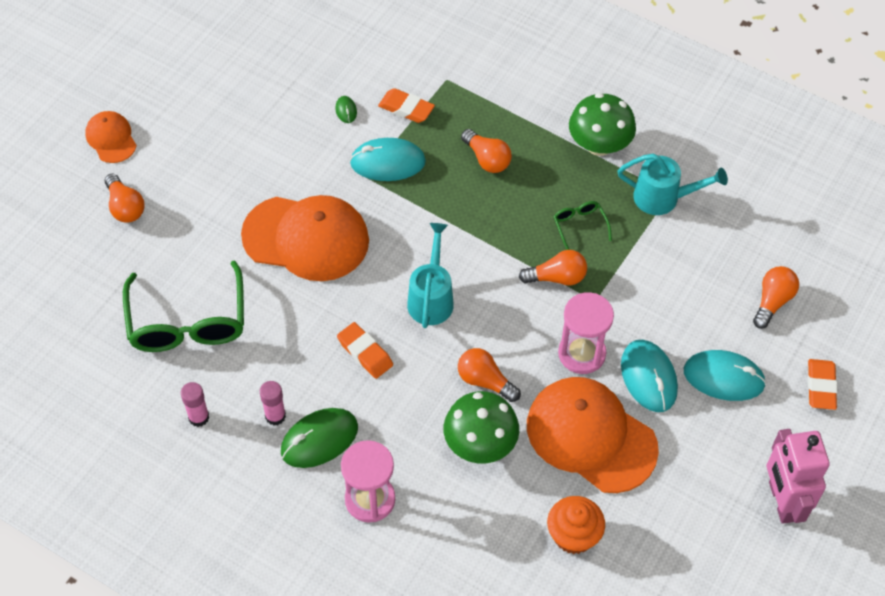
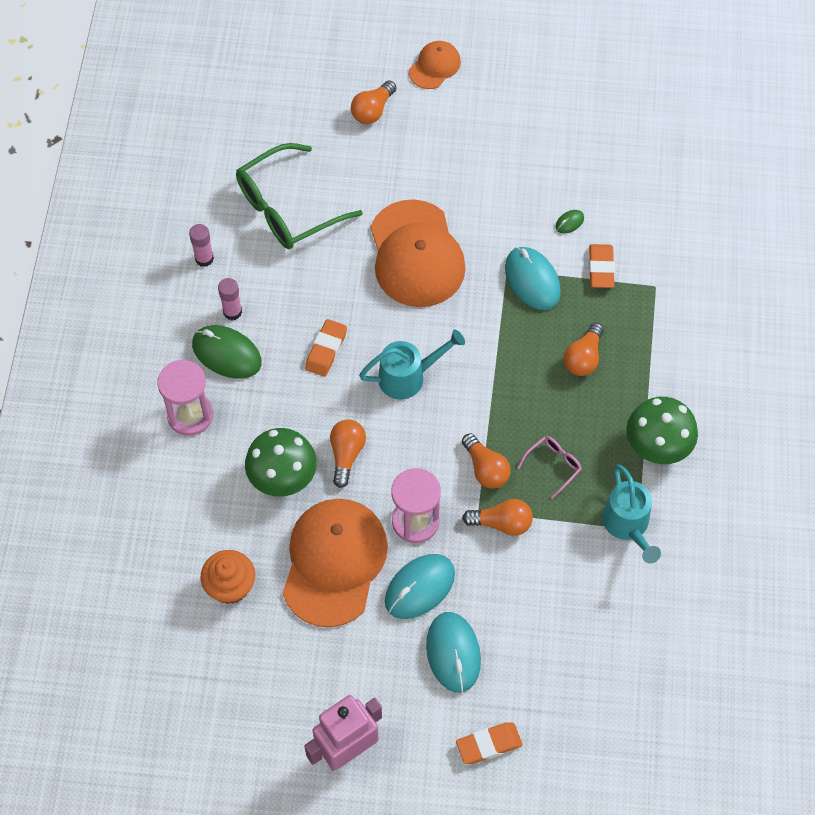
camera: 65 degrees right, 5 degrees up
green glasses [554,201,612,250] -> pink glasses [517,436,582,499]
orange light bulb [753,266,799,329] -> orange light bulb moved to [462,499,533,536]

